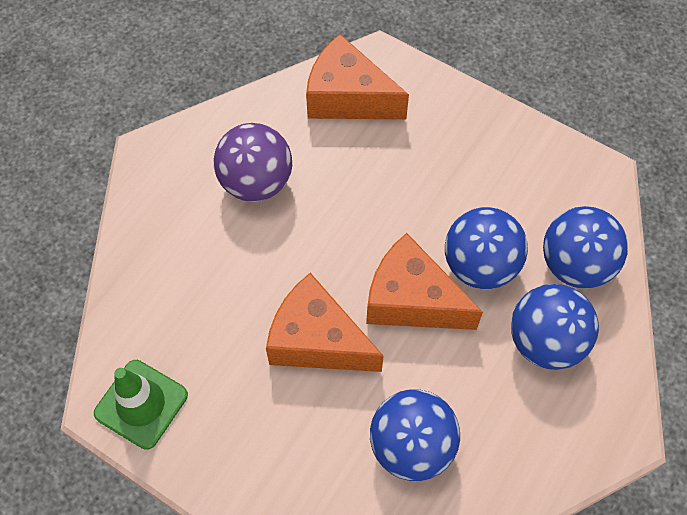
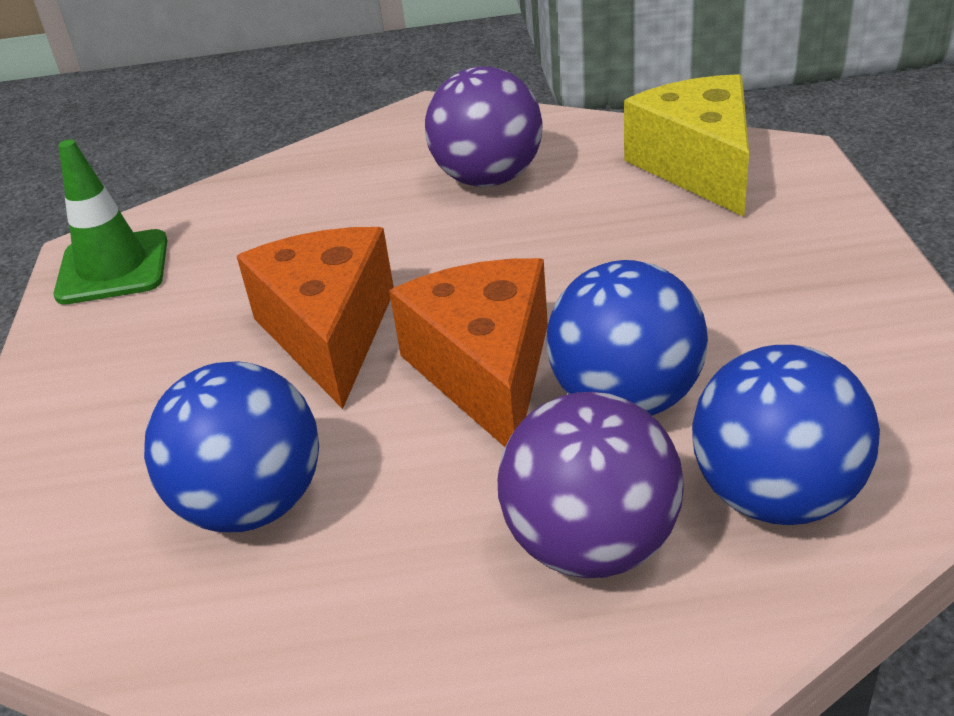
camera: 55 degrees right, 25 degrees down
orange cheese [306,34,409,119] -> yellow cheese [624,74,749,217]
blue ball [511,284,599,370] -> purple ball [498,392,684,578]

